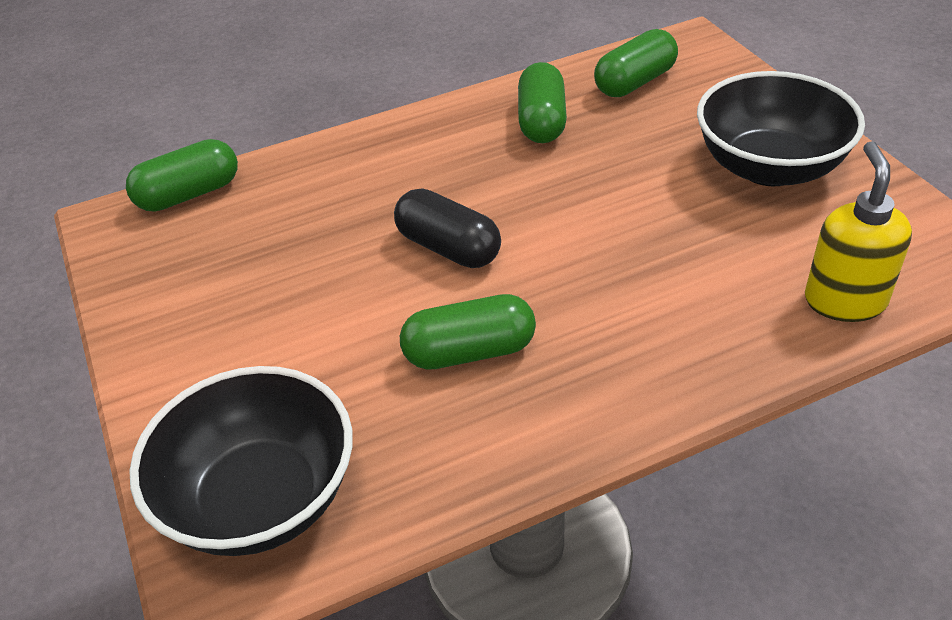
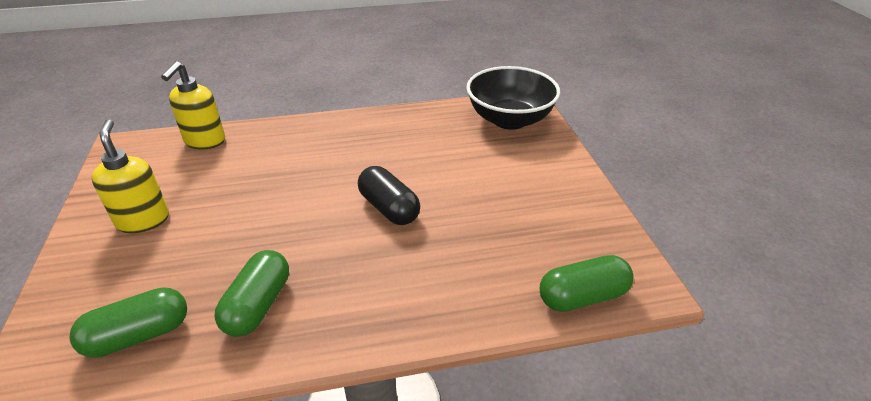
camera: 170 degrees left, 5 degrees down
green capsule [400,294,536,370] -> none
black bowl [697,71,865,186] -> yellow soap dispenser [92,119,169,233]

